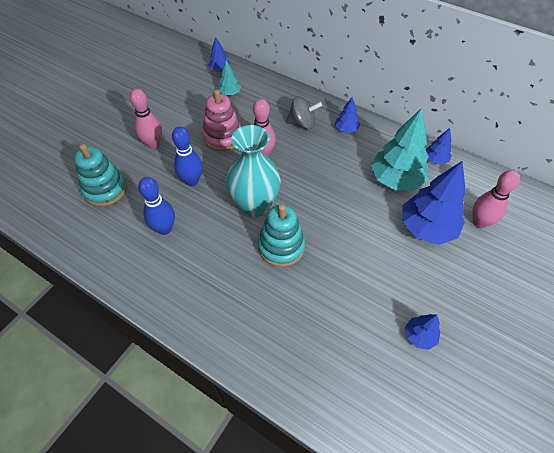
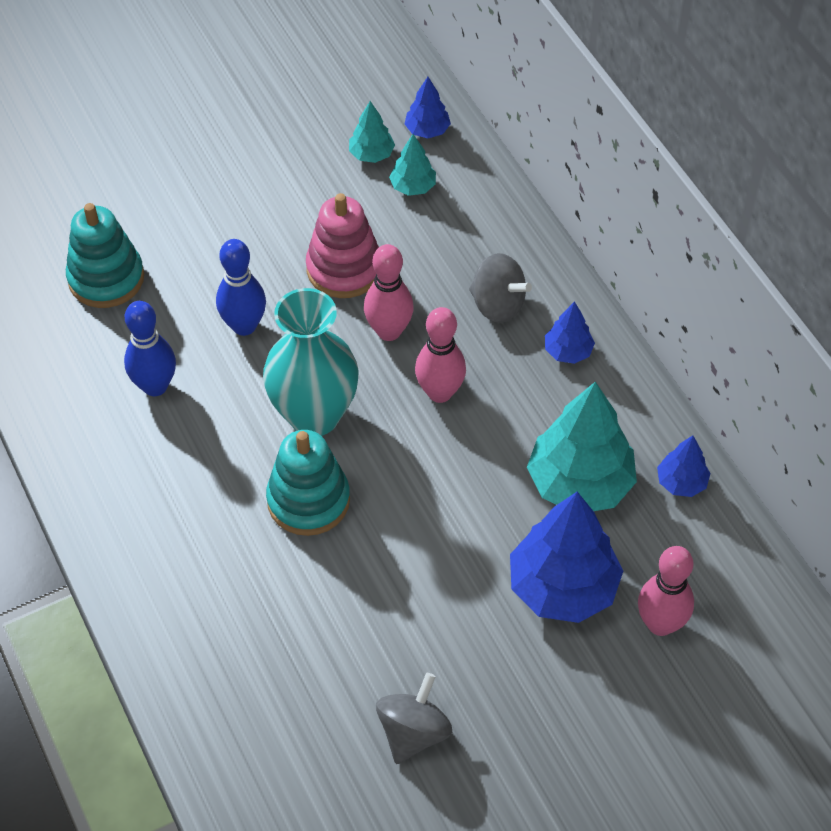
camera: 30 degrees right, 0 degrees up
pink bowling pin [130,88,162,149] -> pink bowling pin moved to [415,307,466,403]
blue tree [405,314,440,350] -> grey spinning top [376,673,452,764]
none -> turquoise tree [349,101,395,163]

